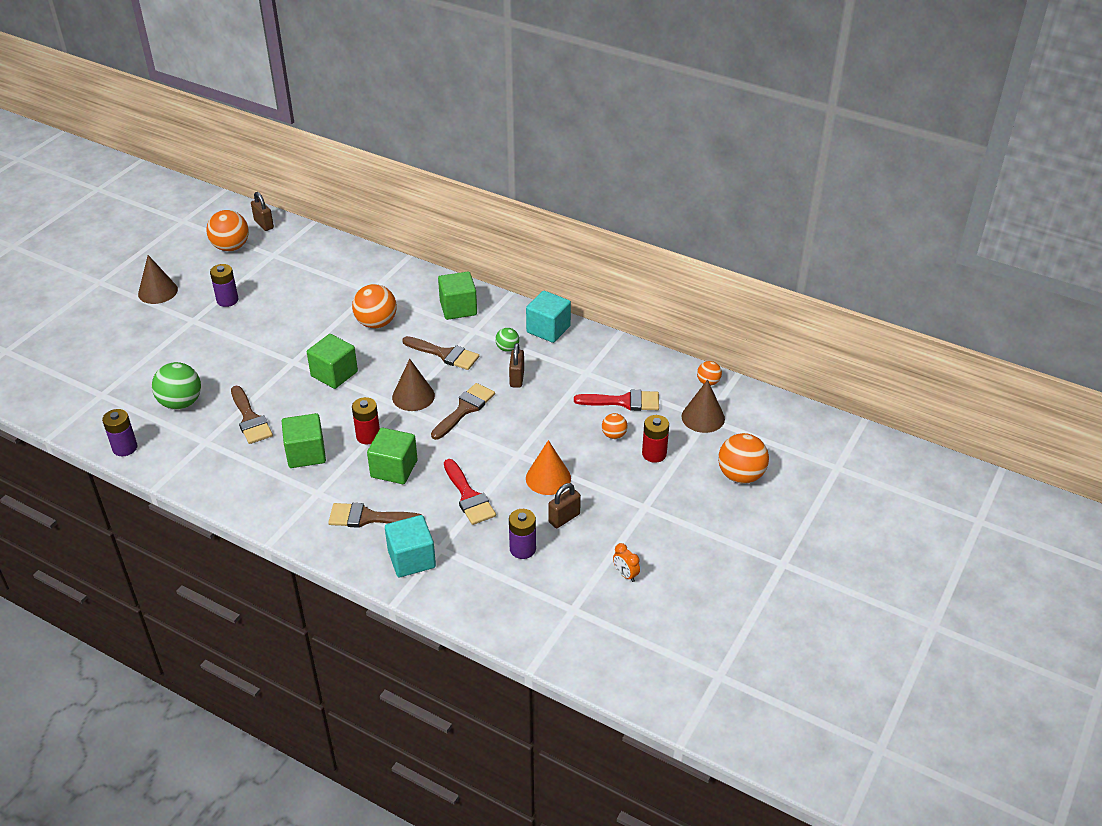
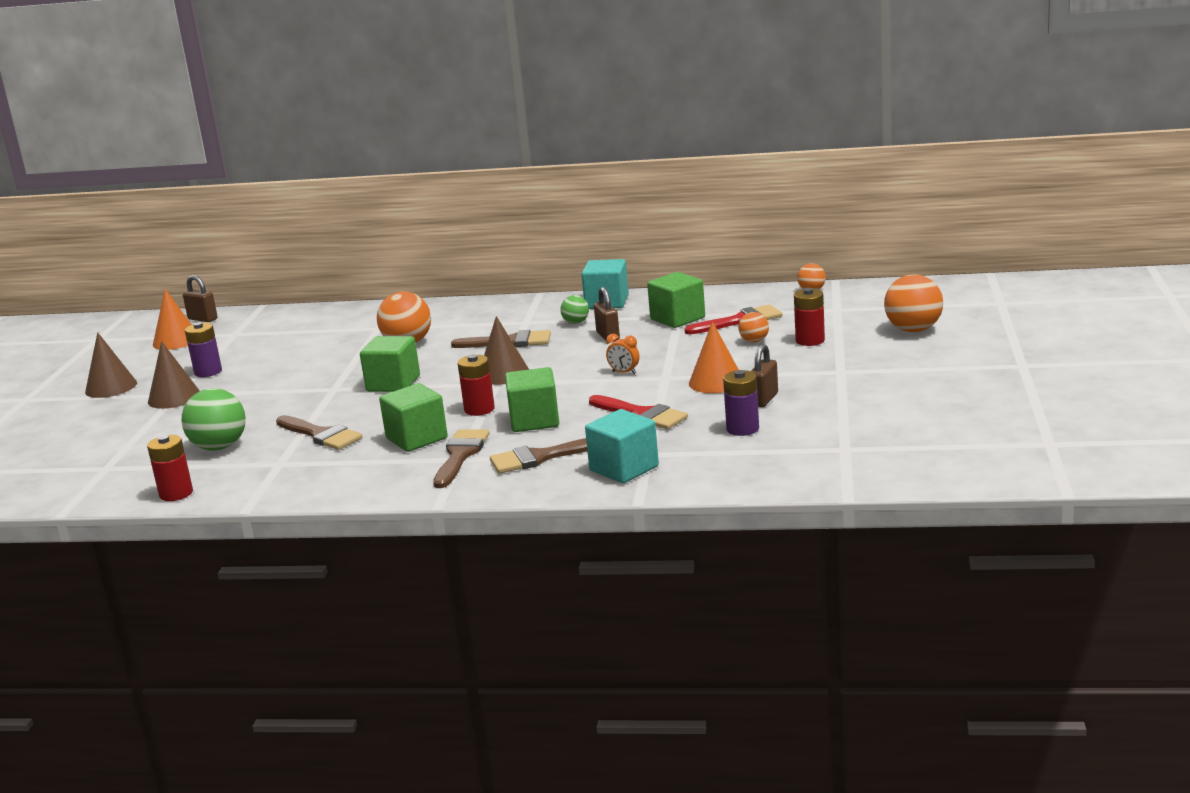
camera: 20 degrees left, 20 degrees down
purple battery [102,409,137,456] -> red battery [147,435,193,501]
orange ball [206,210,249,251] -> orange cone [153,289,192,350]
brown brush [431,383,495,440] -> brown brush moved to [433,429,490,488]
green cube [438,272,477,320] -> green cube moved to [647,272,705,328]
orange clock [613,543,640,582] -> orange clock moved to [606,334,639,374]
brown cone [682,380,725,433] -> brown cone moved to [148,341,200,409]

